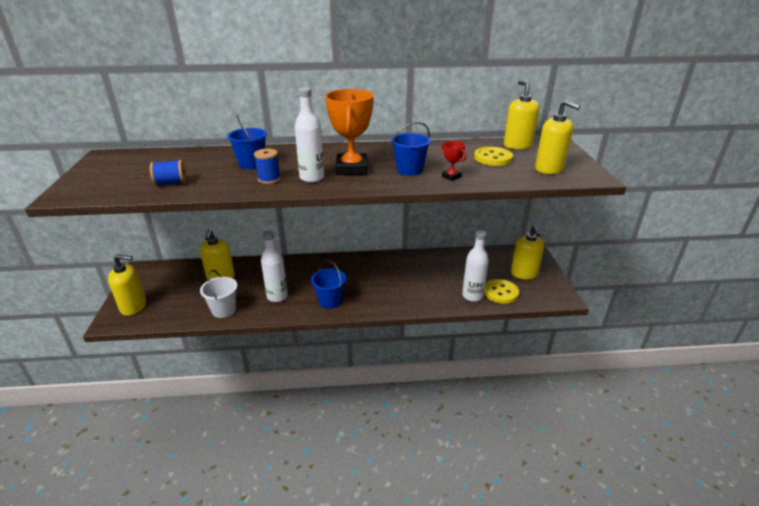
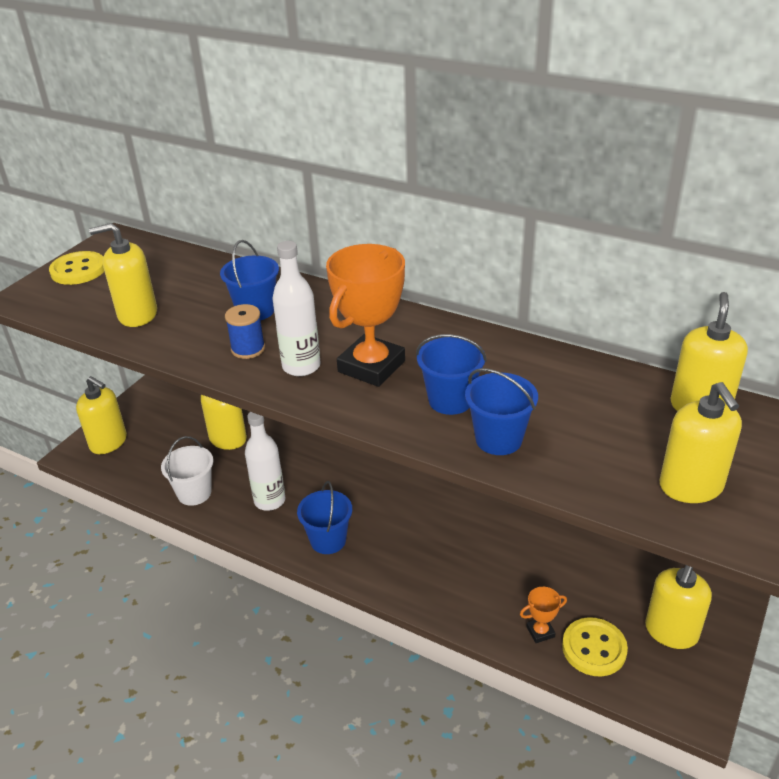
camera: 35 degrees right, 5 degrees up
blue spool [150,160,187,186] -> yellow soap dispenser [89,223,157,327]
red trophy [441,141,467,181] -> blue bucket [465,368,538,455]
white bottle [462,230,489,302] -> orange trophy [520,587,567,643]
yellow button [474,147,513,166] -> yellow button moved to [49,251,104,285]

